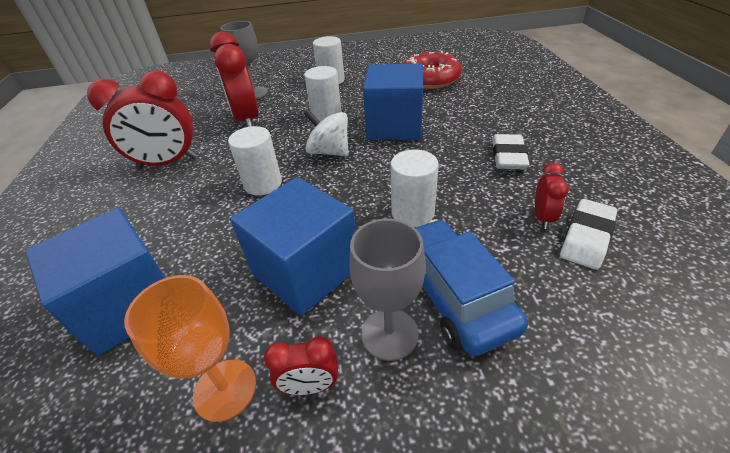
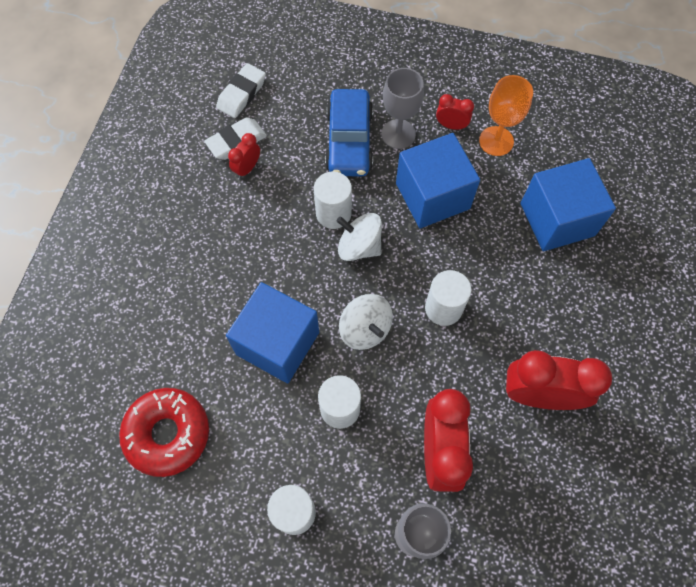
camera: 160 degrees left, 25 degrees up
white eraser [492,134,529,169] -> white eraser moved to [216,63,266,118]
none -> white spinning top [337,213,382,261]

